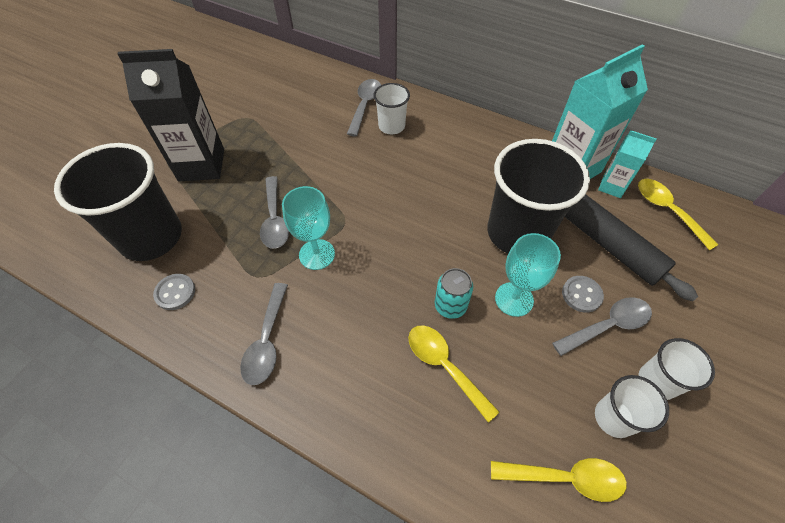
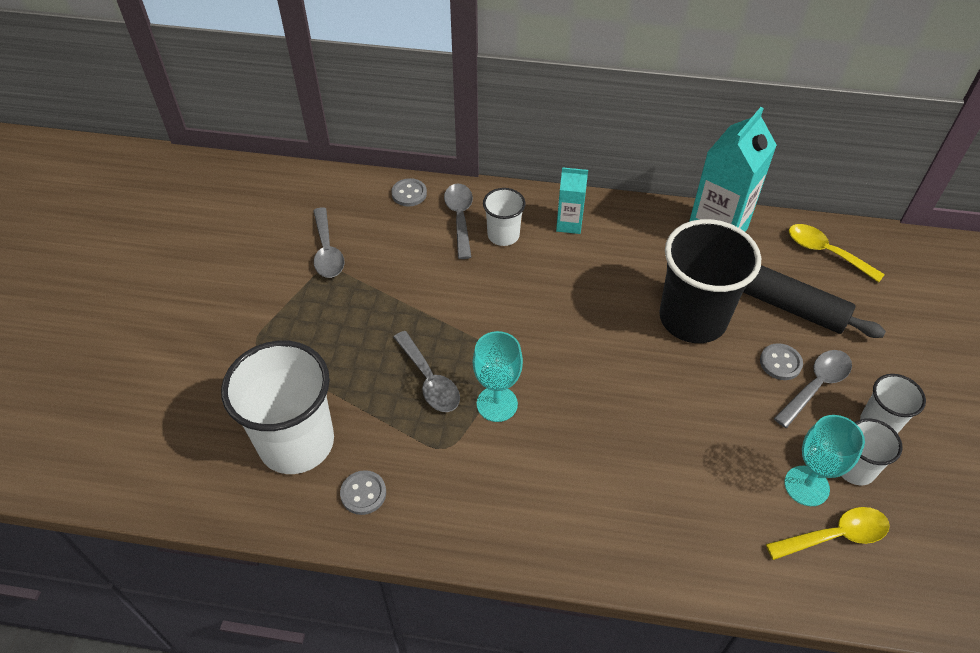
camera: 20 degrees left, 5 degrees down
black cup [54,143,182,261] -> white cup [221,340,334,474]
black carton [117,49,224,181] -> none
grey spoon [240,283,288,385] -> grey spoon moved to [313,207,344,278]
yellow spoon [408,325,499,423] -> none
turquoise can [435,268,473,319] -> none
turquoise goblet [495,233,561,317] -> turquoise goblet moved to [784,415,865,506]
turquoise carton [598,130,657,198] -> turquoise carton moved to [556,167,588,234]
none -> grey button [391,178,427,207]

